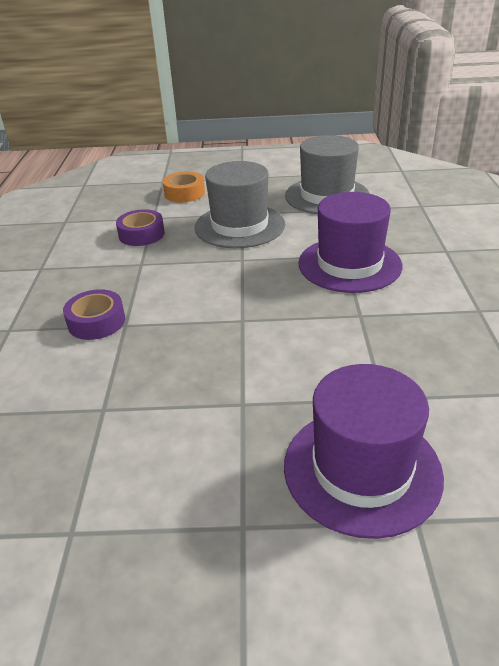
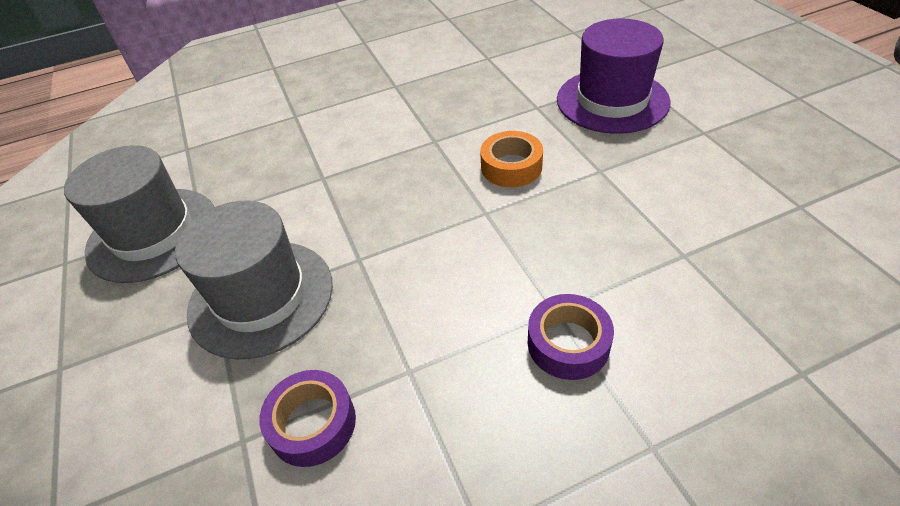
camera: 110 degrees left, 10 degrees up
orange tape [163,172,205,202] -> orange tape moved to [480,131,543,187]
purple hat [298,192,402,293] -> none

